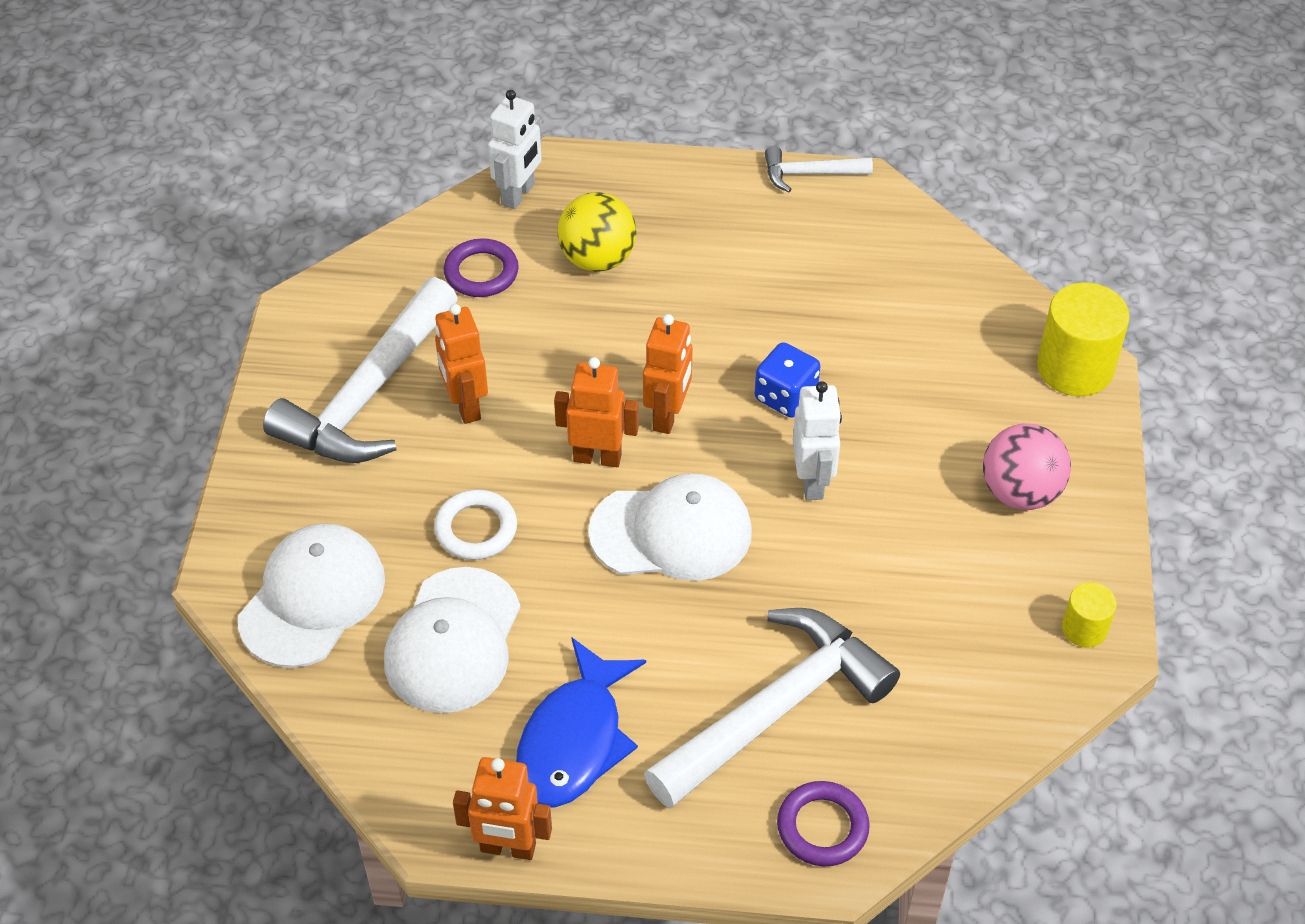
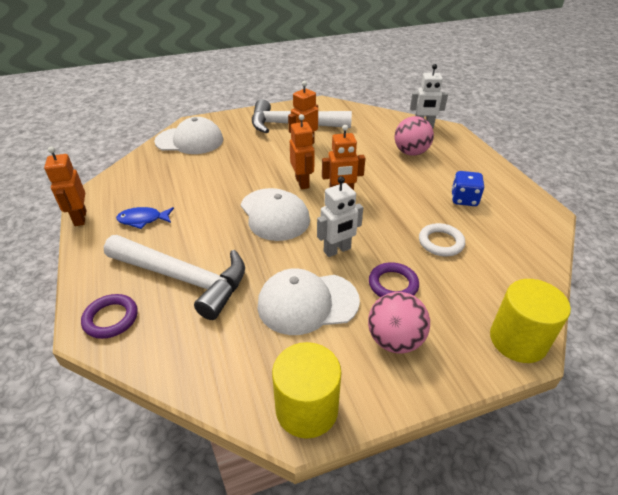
camera: 65 degrees right, 10 degrees down
white cap [384,567,520,713] -> white cap moved to [257,268,360,335]
white ring [434,490,517,560] -> white ring moved to [419,223,465,256]
purple ring [443,238,519,297] -> purple ring moved to [369,262,419,297]
blue fish [516,638,646,808] -> blue fish [116,207,174,229], size x0.59
yellow ball [558,192,637,272] -> pink ball [395,116,434,156]
blue dice [755,342,820,418] -> blue dice moved to [451,171,485,206]
white hammer [765,146,873,192] -> none
yellow cylinder [1062,582,1117,648] -> yellow cylinder [272,342,342,439], size x1.86

